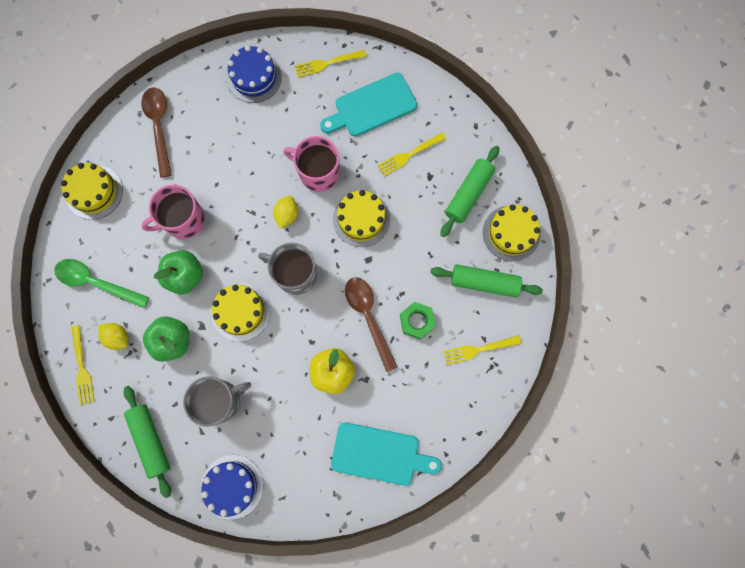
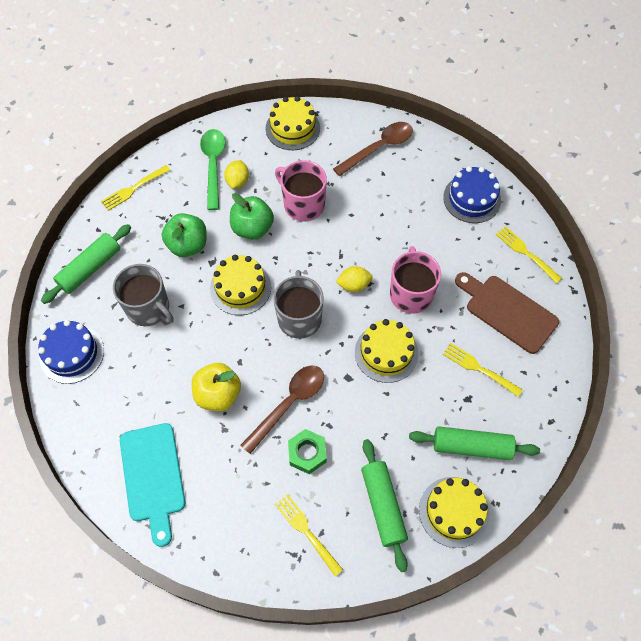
camera: 65 degrees right, 15 degrees down
yellow lemon [98,323,128,350] -> yellow lemon moved to [224,160,249,189]
turquoise cutting board [320,73,417,137] -> brown cutting board [455,272,559,354]

